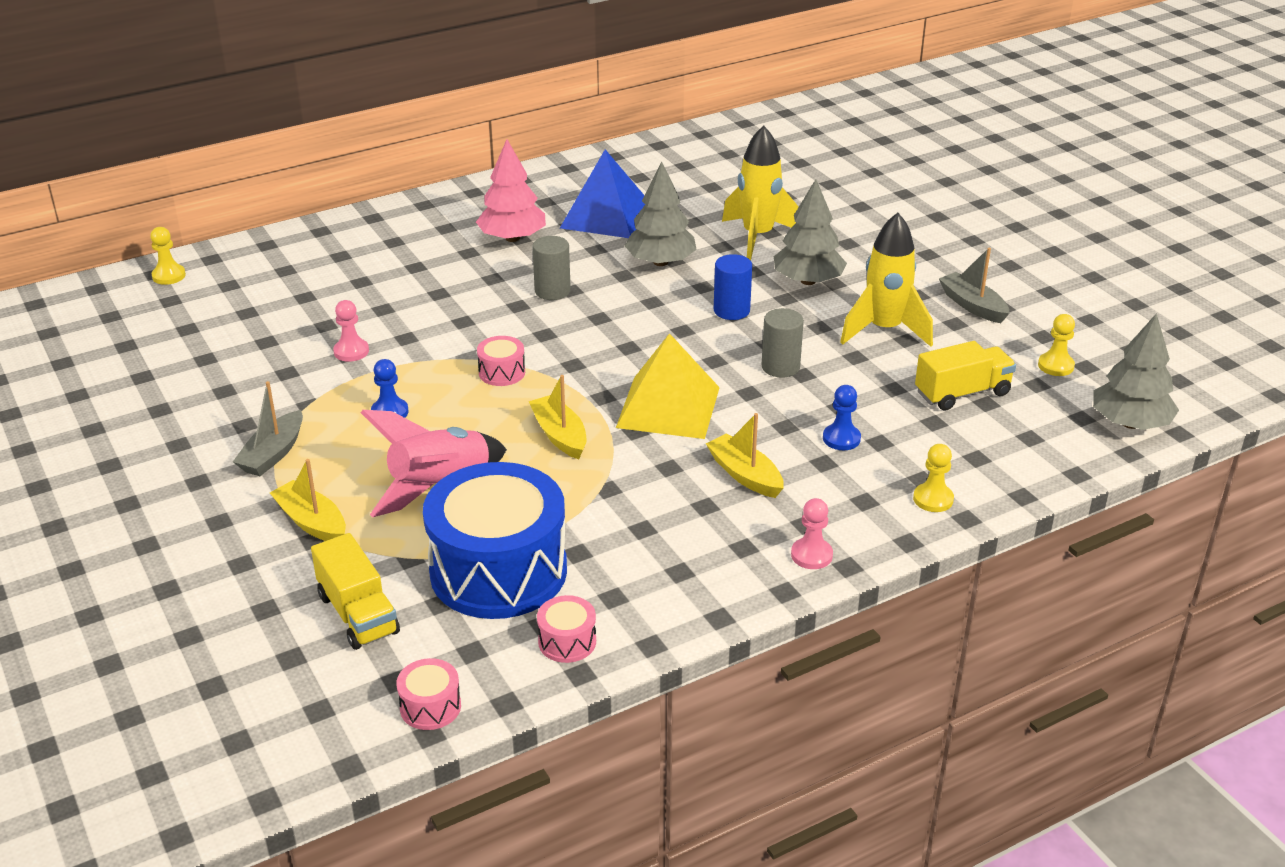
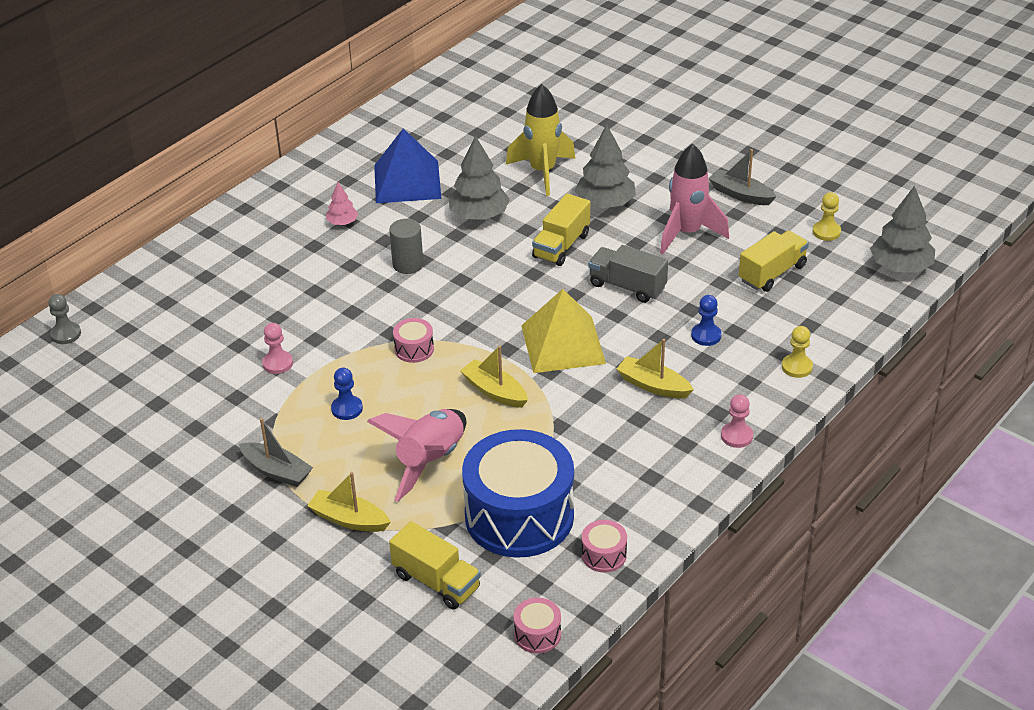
camera: 20 degrees left, 5 degrees up
yellow pawn [150,227,186,285] -> grey pawn [48,294,81,344]
grey boat [233,381,303,476] -> grey boat turned 60 degrees counterclockwise [239,418,313,487]
pink tree [476,139,546,242] -> pink tree [326,182,358,225], size x0.53
blue cylinder [714,254,752,320] -> yellow truck [532,193,590,266]
grey cylinder [761,308,804,378] -> grey truck [589,245,668,303]
yellow rocket [840,213,933,347] -> pink rocket [660,143,729,254]

